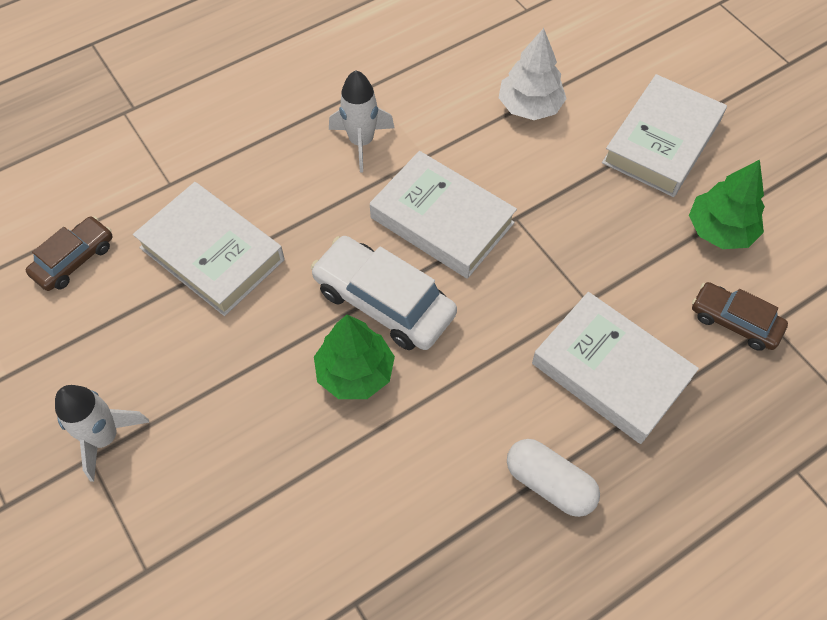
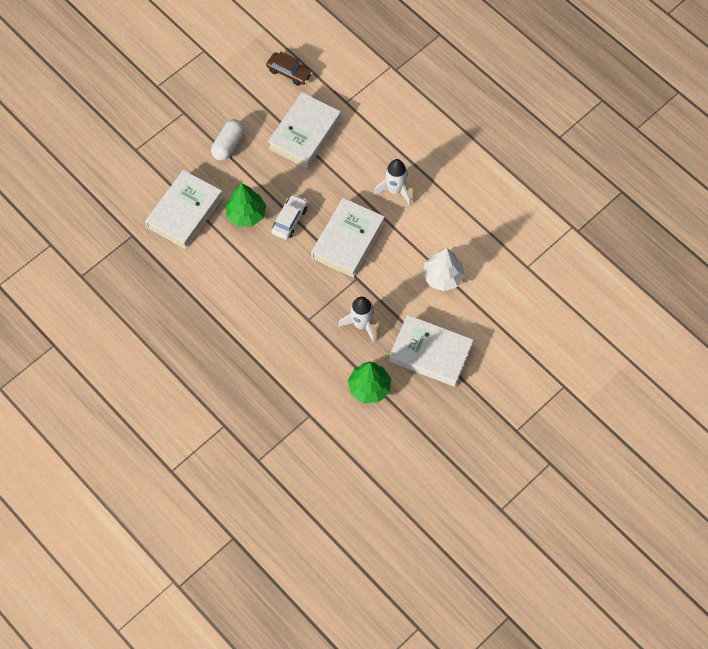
camera: 80 degrees right, 5 degrees up
white rocket [55,385,150,482] -> white rocket moved to [338,297,375,343]
white car [311,236,457,350] -> white car [272,194,308,240], size x0.61
white capsule [507,439,600,517] -> white capsule moved to [211,119,244,161]
white book [532,292,699,444] -> white book moved to [145,170,223,249]
brown car [692,282,788,351] -> none

